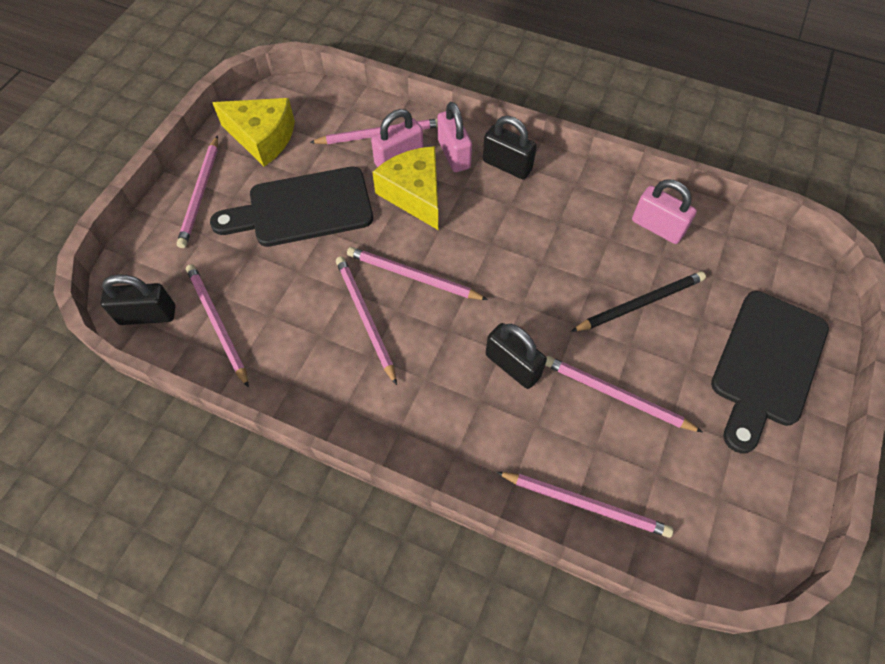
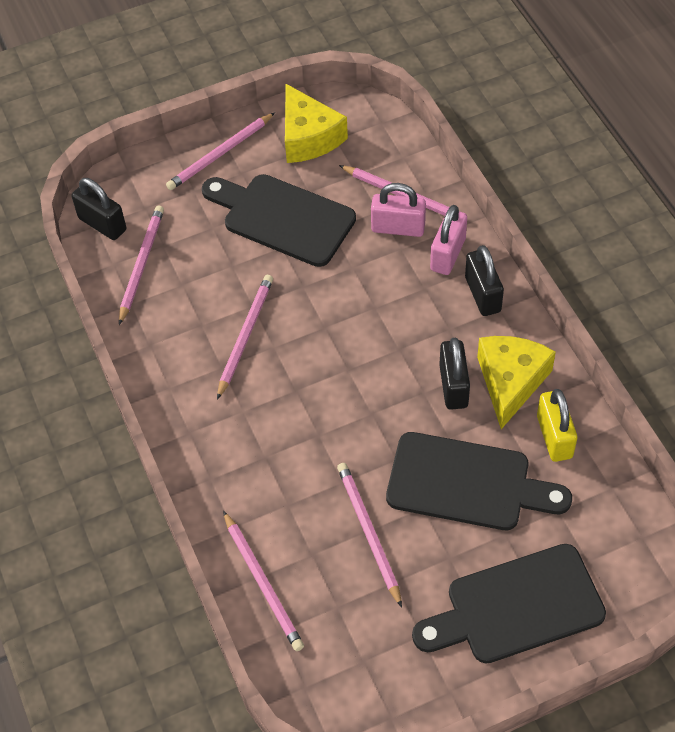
camera: 45 degrees right, 5 degrees down
pink pencil [347,247,488,300] -> none
yellow cheese [372,146,438,230] -> yellow cheese moved to [477,336,556,429]
black padlock [486,323,547,389] -> black padlock moved to [439,338,470,410]
black pencil [571,271,706,332] -> black cutting board [386,432,572,530]
pink padlock [632,180,697,244] -> yellow padlock [537,389,577,462]

